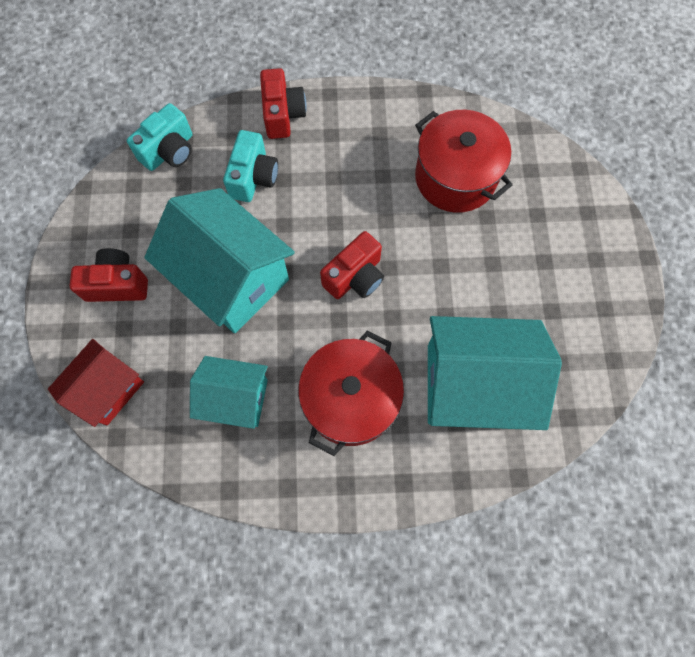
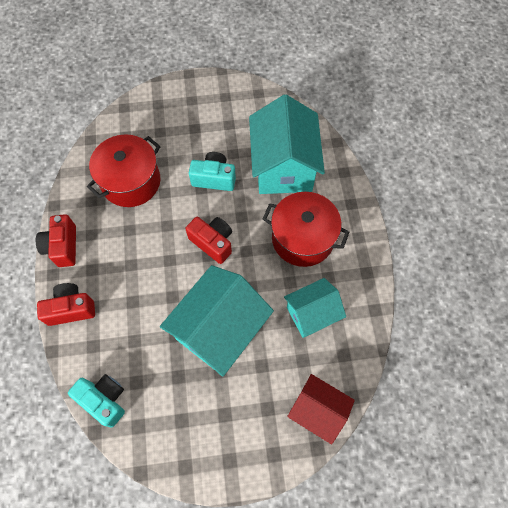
camera: 95 degrees left, 5 degrees down
red camera [70,248,148,302] -> red camera moved to [36,214,76,267]
turquoise house [190,356,268,429] -> turquoise house turned 60 degrees clockwise [284,278,346,338]
turquoise camera [223,130,278,202] -> turquoise camera moved to [189,152,236,191]

